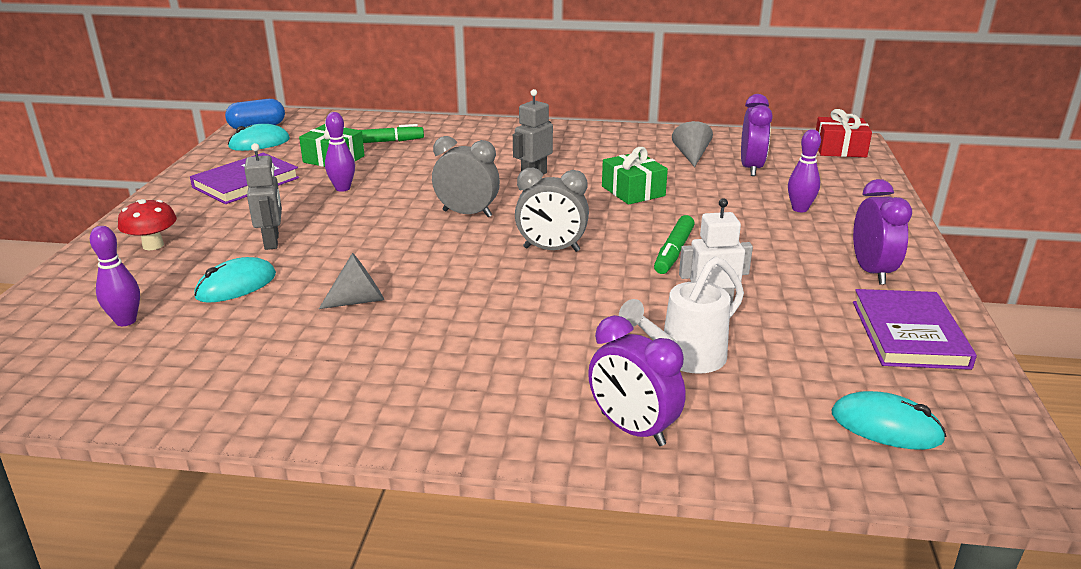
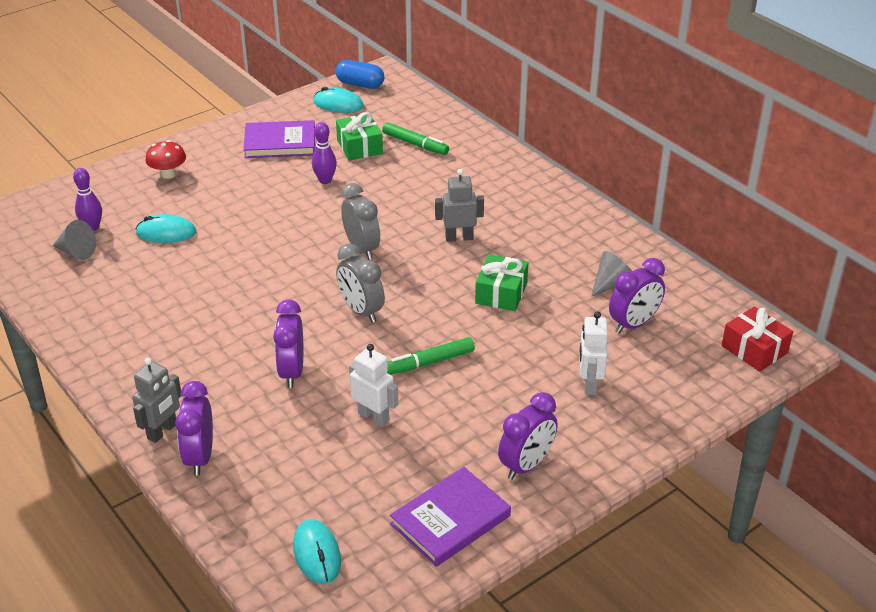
camera: 45 degrees right, 10 degrees up
grey robot [244,143,282,250] -> grey robot moved to [132,358,181,443]
grey cone [319,253,384,309] -> grey cone moved to [52,220,96,260]
white watering can [619,257,744,374] -> none
purple bowling pin [788,129,821,212] -> white robot [579,311,608,395]
none -> purple clock [273,299,303,388]

